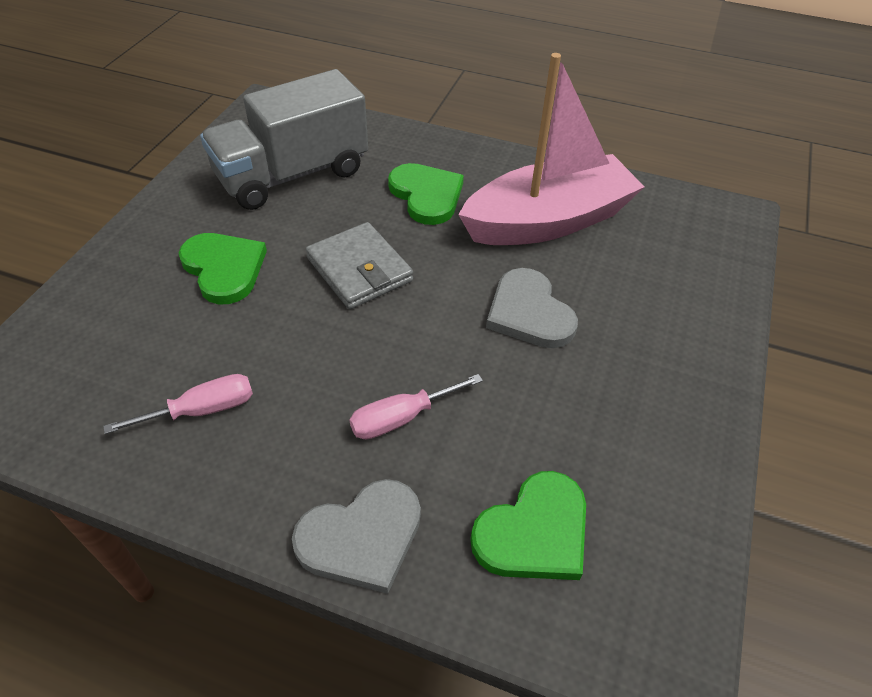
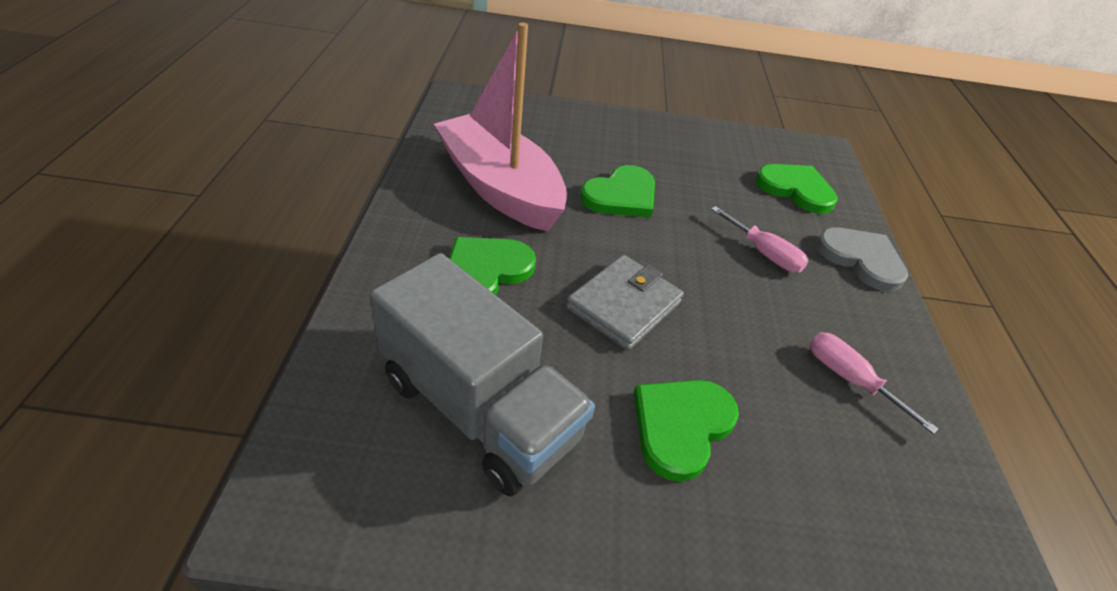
camera: 110 degrees left, 5 degrees down
grey heart [486,268,578,348] -> green heart [580,165,655,218]

